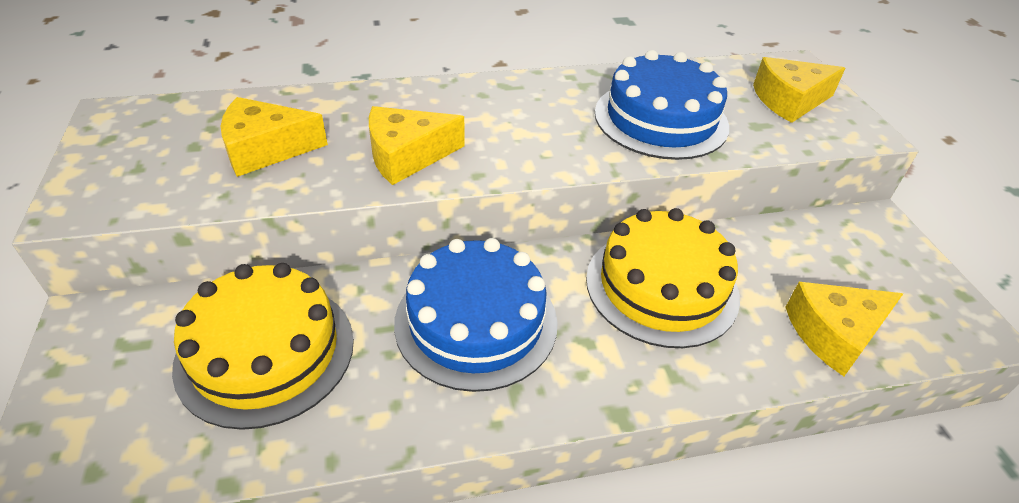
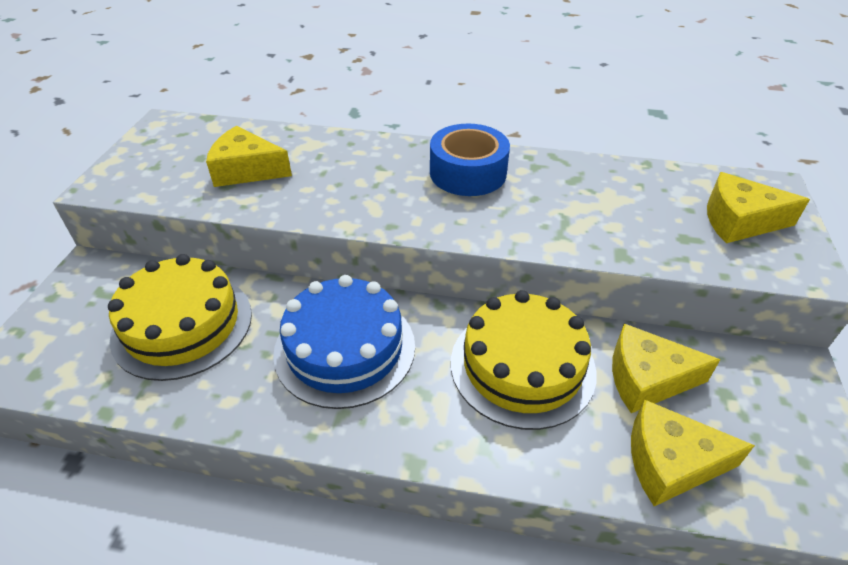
camera: 25 degrees right, 0 degrees up
yellow cheese [369,106,465,185] -> yellow cheese moved to [612,323,720,413]
blue cake [595,50,729,160] -> none
none -> blue tape [430,124,510,196]

